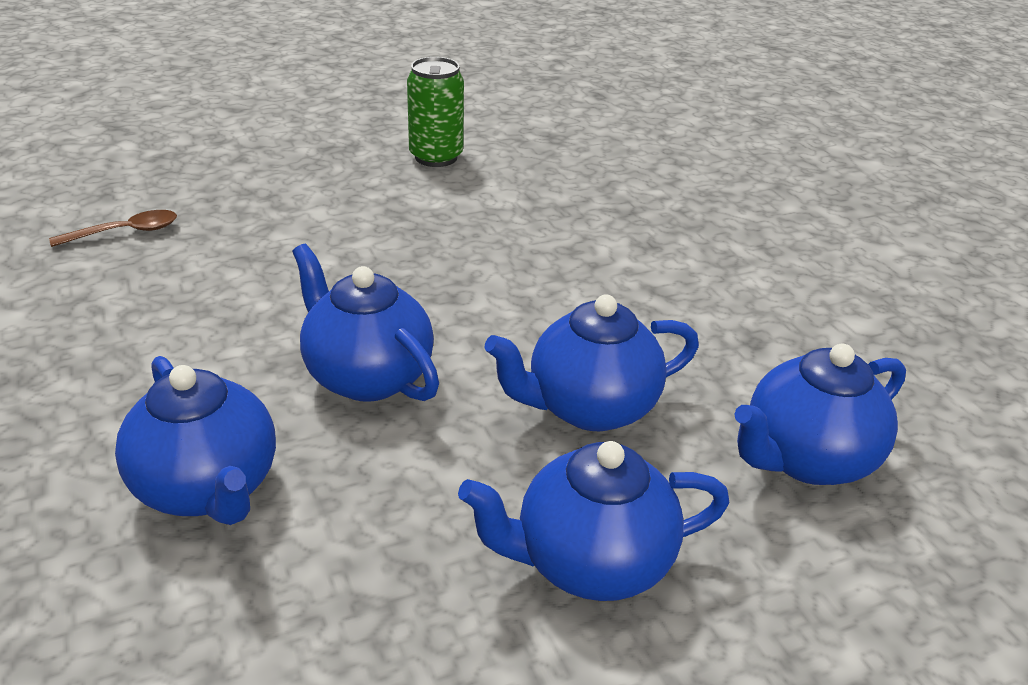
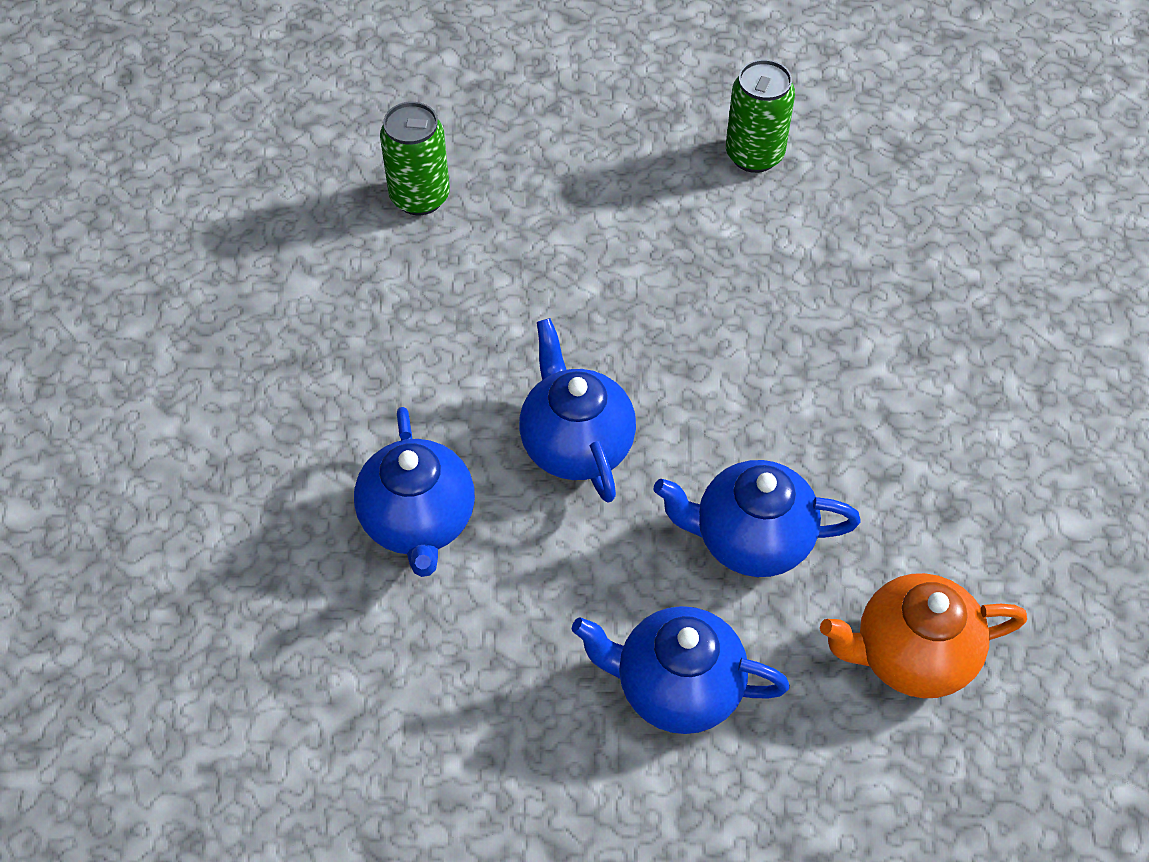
camera: 25 degrees right, 20 degrees up
brown spoon [49,210,177,247] -> green can [380,102,450,215]
blue teapot [734,343,906,485] -> orange teapot [820,573,1027,698]

